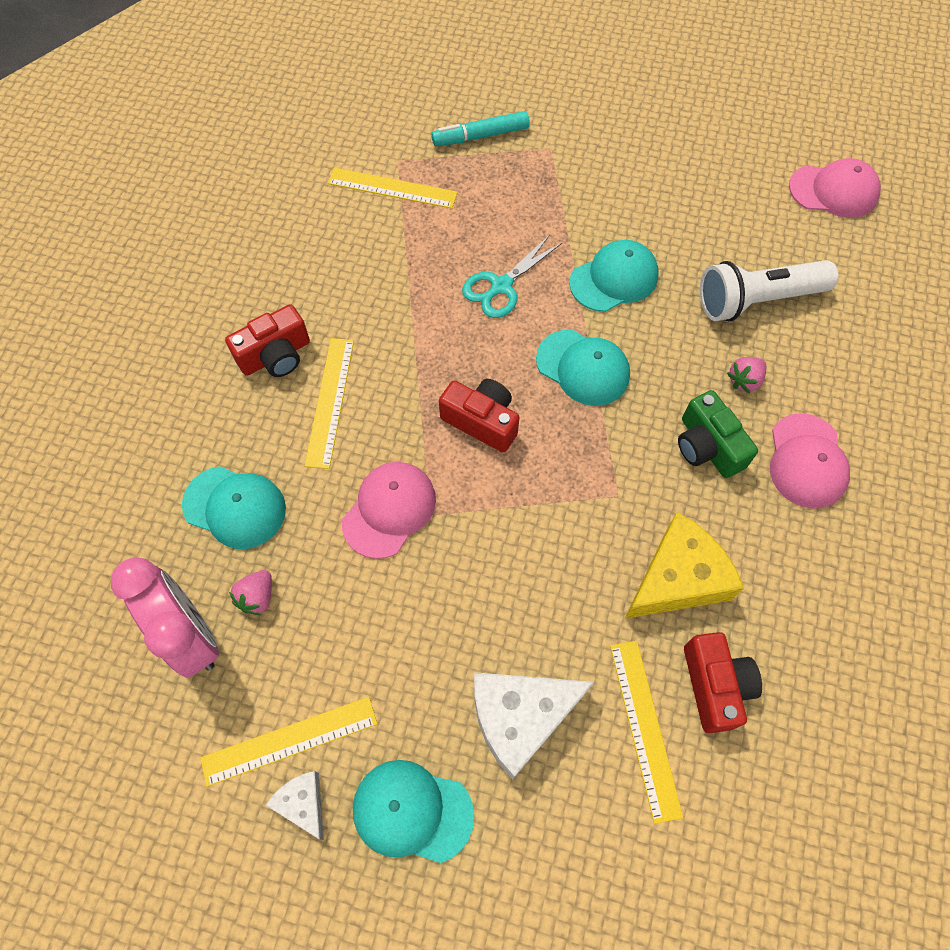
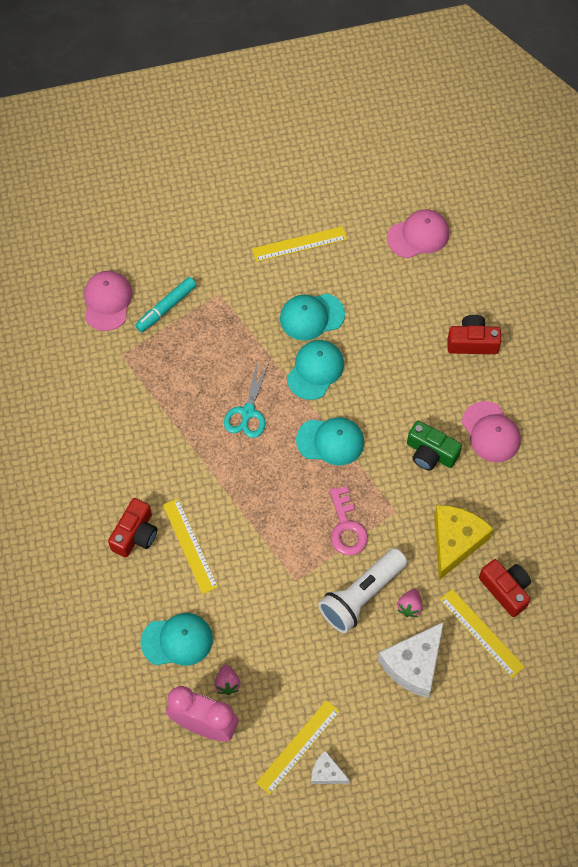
camera: 30 degrees left, 0 degrees up
yellow ruler [328,167,458,209] -> yellow ruler moved to [252,226,347,262]
pink cap [342,462,436,559] -> pink cap moved to [84,271,133,331]
turquoise cap [353,760,474,863] -> turquoise cap moved to [280,293,345,341]
red camera [439,379,520,453] -> red camera moved to [447,315,501,354]
white flashlight [700,260,839,321] -> white flashlight moved to [318,548,407,633]
pink strawberry [727,357,766,393] -> pink strawberry moved to [397,589,422,617]
none -> pink key [330,486,368,555]

